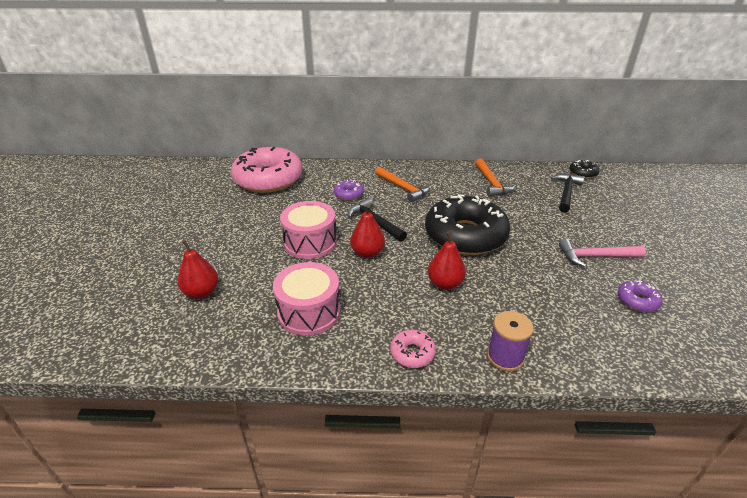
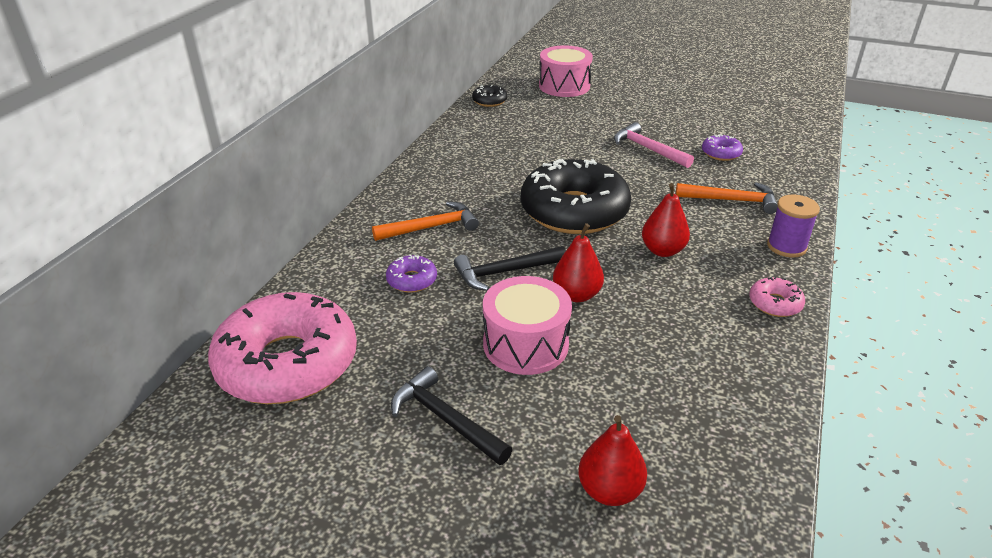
camera: 70 degrees left, 0 degrees up
pink drum [273,262,341,336] -> pink drum moved to [539,45,593,97]
orange hammer [475,159,516,197] -> orange hammer moved to [676,182,778,214]
black hammer [551,174,585,212] -> black hammer moved to [391,366,512,465]
pink hammer [559,239,646,267] -> pink hammer turned 120 degrees clockwise [614,122,694,168]

